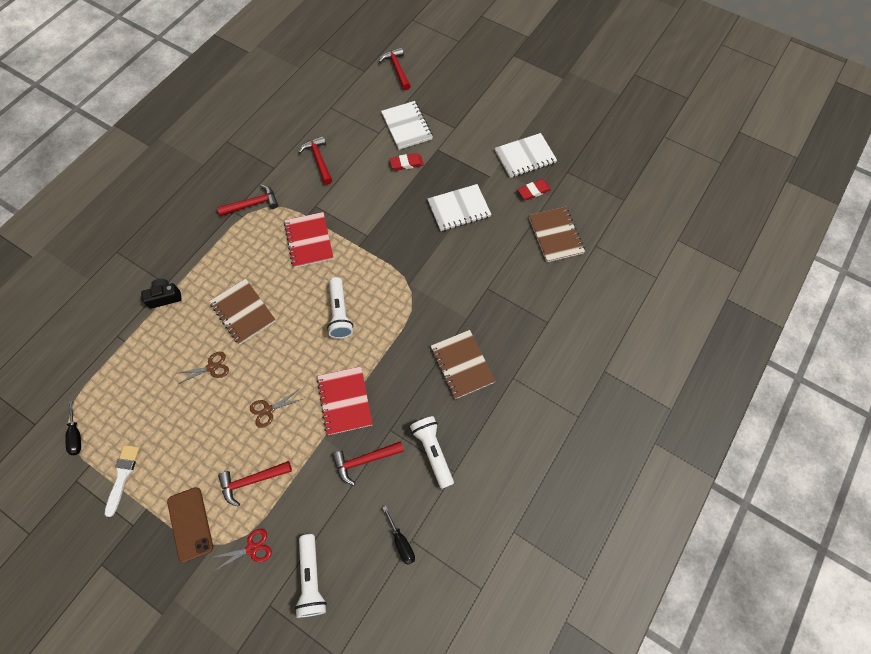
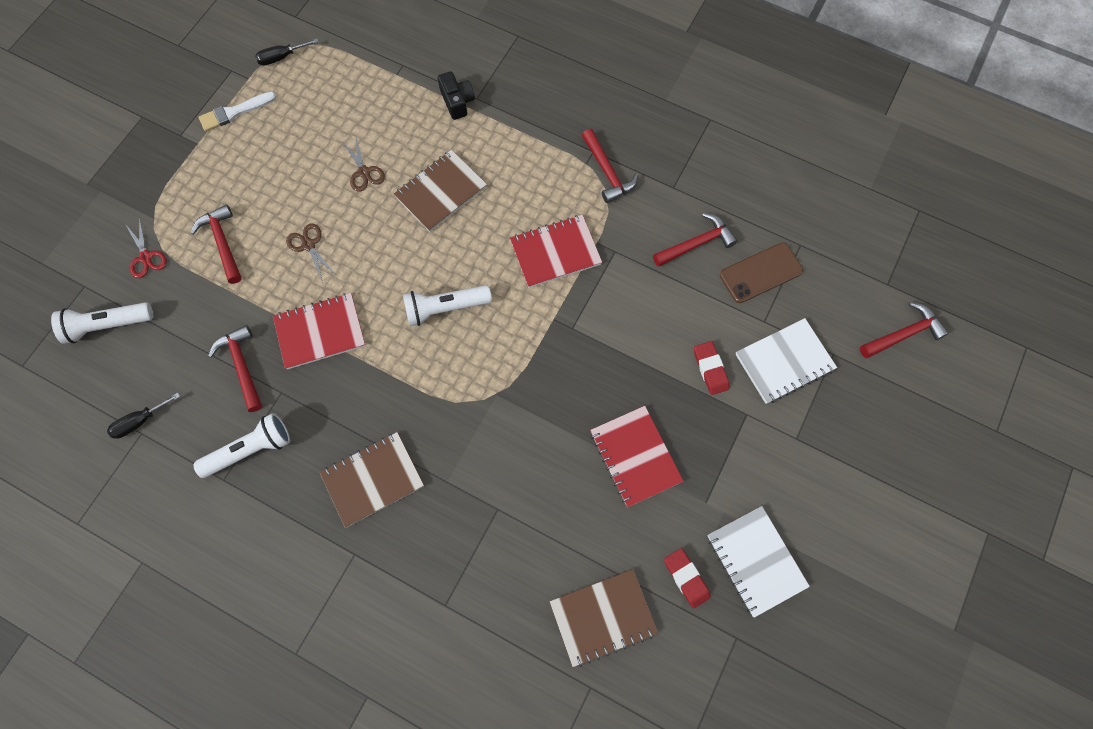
camera: 85 degrees right, 5 degrees up
white brush [105,445,140,517] -> white brush turned 150 degrees clockwise [199,92,276,131]
brown phone [167,487,213,562] -> brown phone moved to [720,242,803,303]
white notebook [428,184,491,231] -> red notebook [590,406,684,507]

